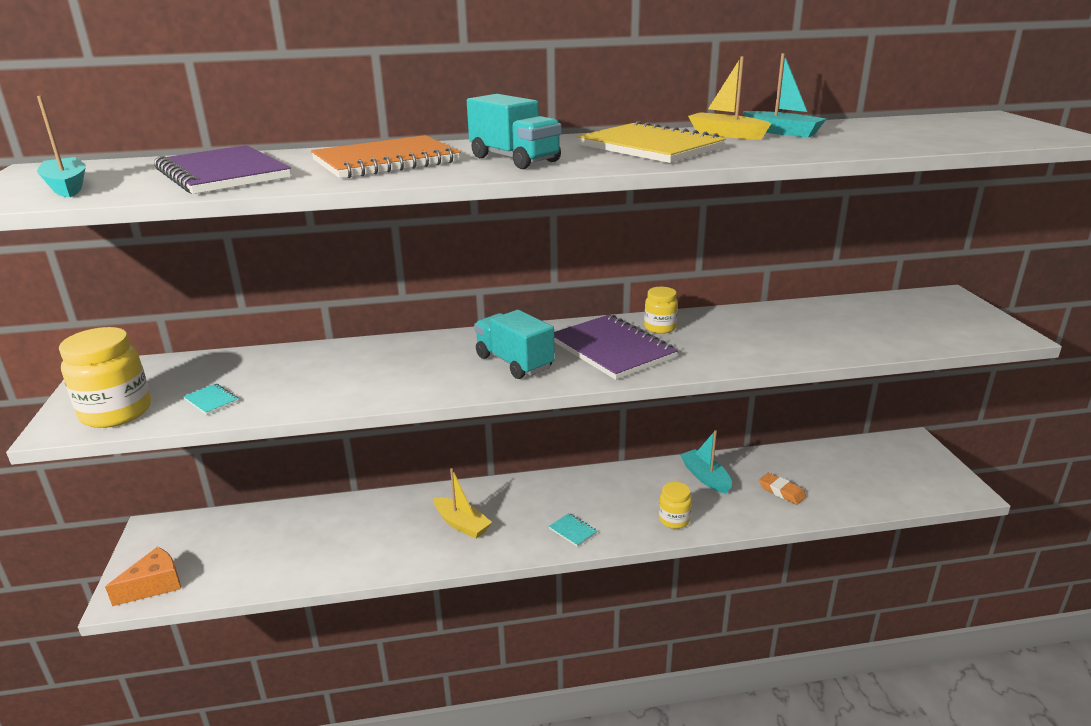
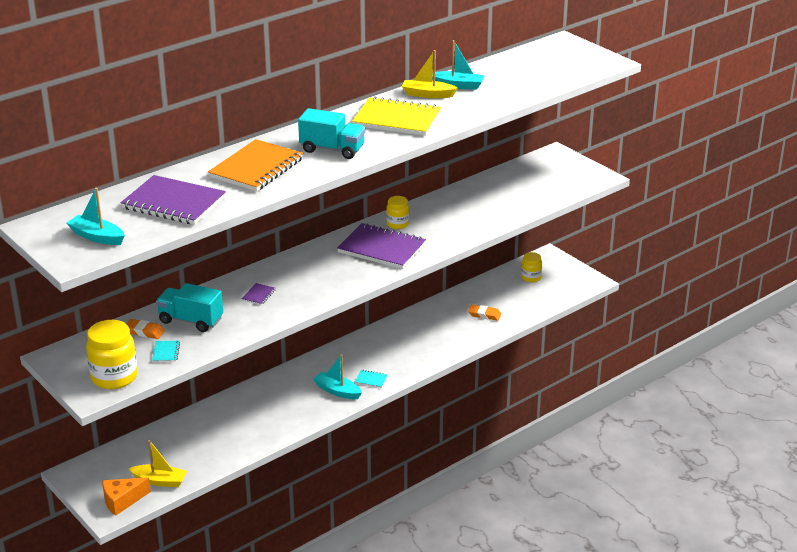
camera: 30 degrees left, 5 degrees up
orange cheese [105,547,181,606] -> orange cheese turned 135 degrees counterclockwise [103,477,151,516]
turquoise notebook [183,383,239,415] -> turquoise notebook turned 75 degrees clockwise [152,341,180,362]
yellow boat [434,468,492,539] -> yellow boat moved to [128,440,187,487]
turquoise truck [474,310,555,379] -> turquoise truck moved to [156,283,223,332]
yellow jar [659,482,692,529] -> yellow jar moved to [521,252,542,282]
turquoise boat [680,430,732,494] -> turquoise boat moved to [313,354,362,399]
none -> orange eraser [126,319,165,339]
none -> purple notebook [241,283,276,305]

